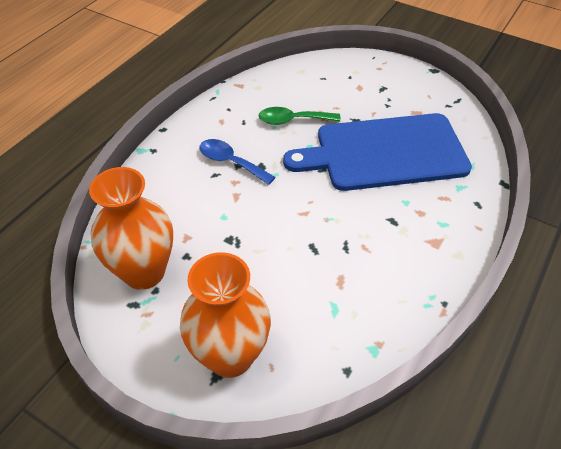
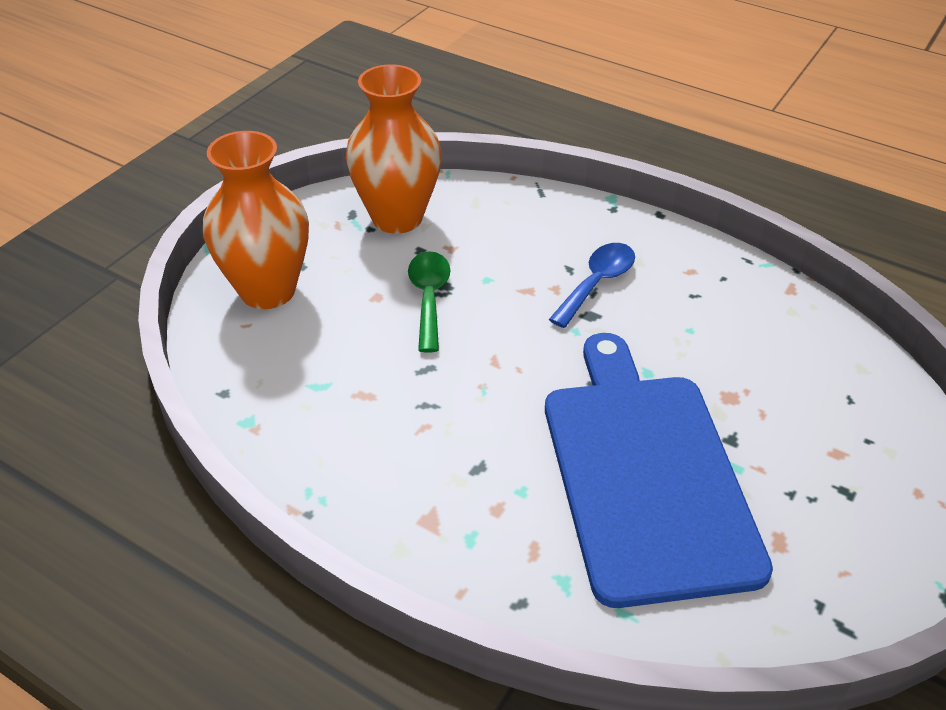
camera: 90 degrees right, 5 degrees down
green spoon [258,107,341,125] -> green spoon moved to [408,251,451,353]

